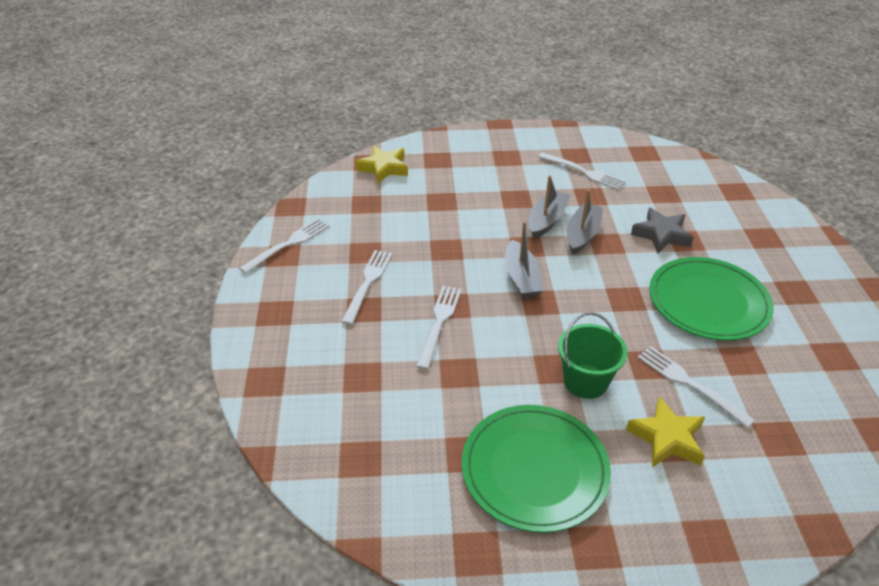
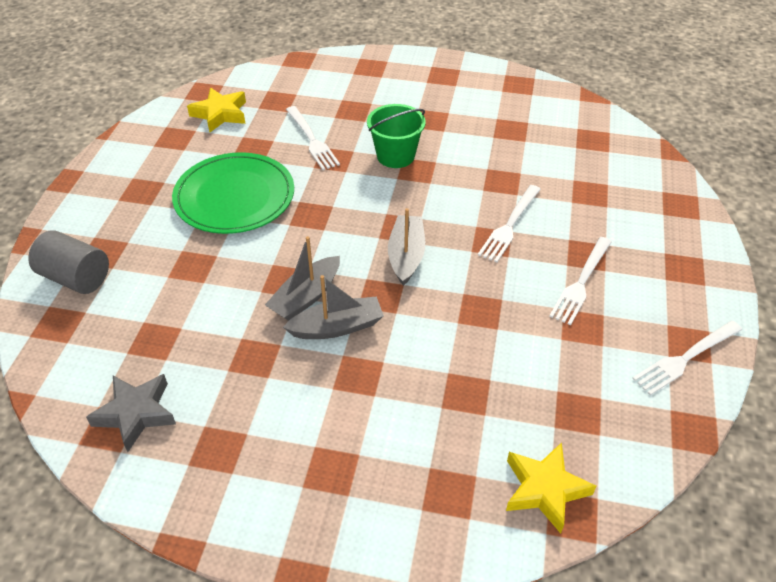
camera: 165 degrees left, 5 degrees up
green plate [462,405,611,533] -> none
grey boat [529,175,570,239] -> grey boat turned 150 degrees counterclockwise [283,275,384,339]
white fork [538,153,626,190] -> none
yellow star [626,396,705,467] -> yellow star moved to [187,88,246,132]
grey star [631,208,694,253] -> grey star moved to [86,374,176,452]
none -> grey cylinder [28,230,109,294]

